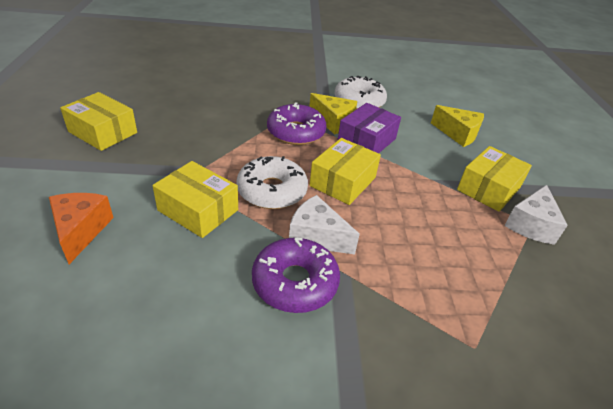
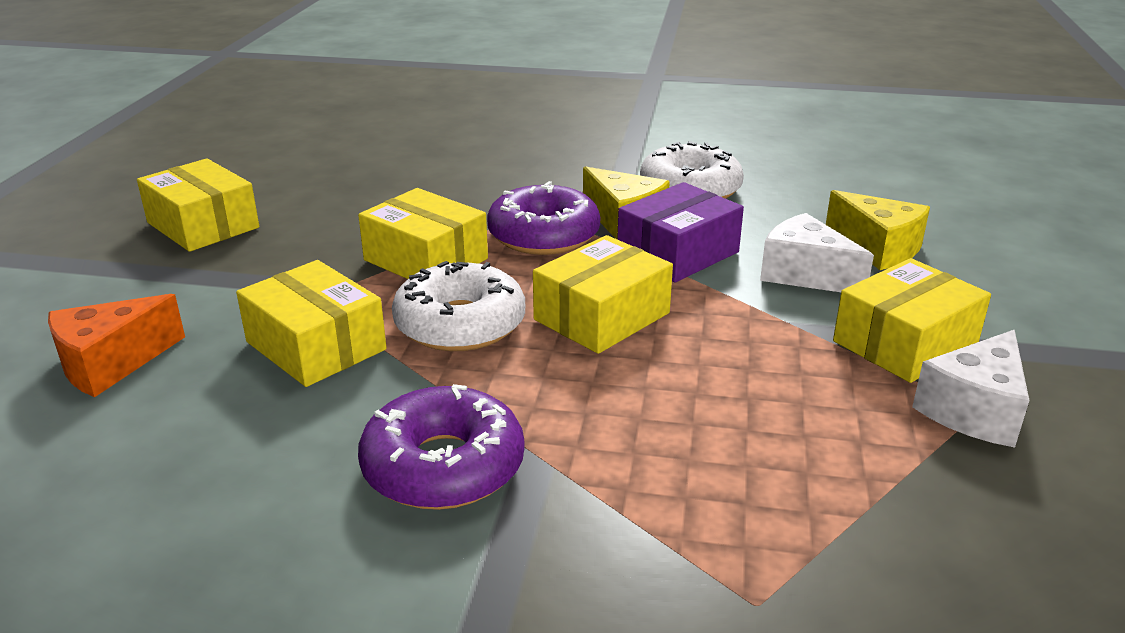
camera: 15 degrees right, 10 degrees down
orange cheese [49,193,114,264] -> orange cheese turned 135 degrees counterclockwise [48,294,185,397]
white cheese [289,195,360,254] -> white cheese moved to [760,213,874,292]
none -> yellow box [358,188,488,279]

